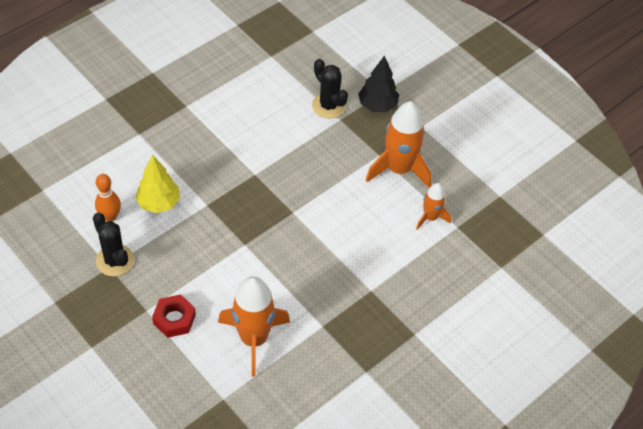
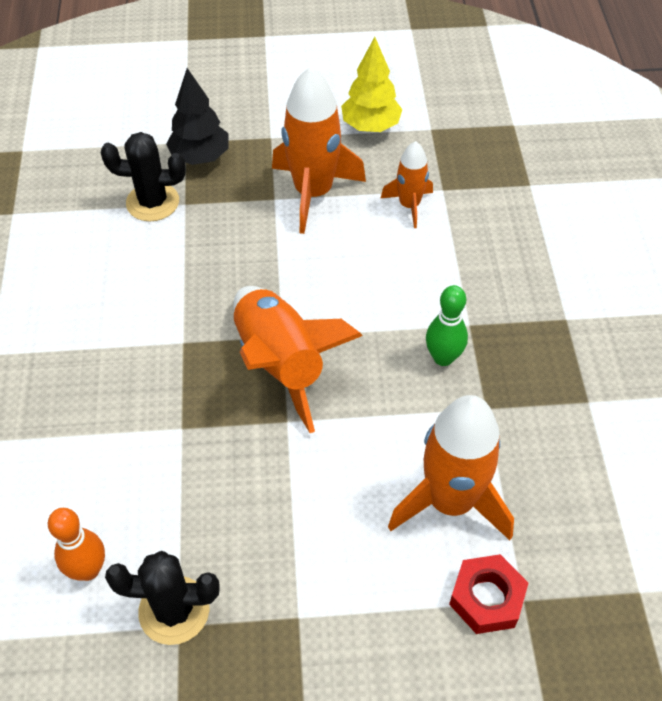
camera: 50 degrees left, 0 degrees up
yellow tree [135,155,180,213] -> yellow tree moved to [341,37,402,132]
red nut [152,294,196,338] -> red nut moved to [449,554,528,634]
none -> orange rocket [233,286,363,433]
none -> green bowling pin [426,285,468,366]

